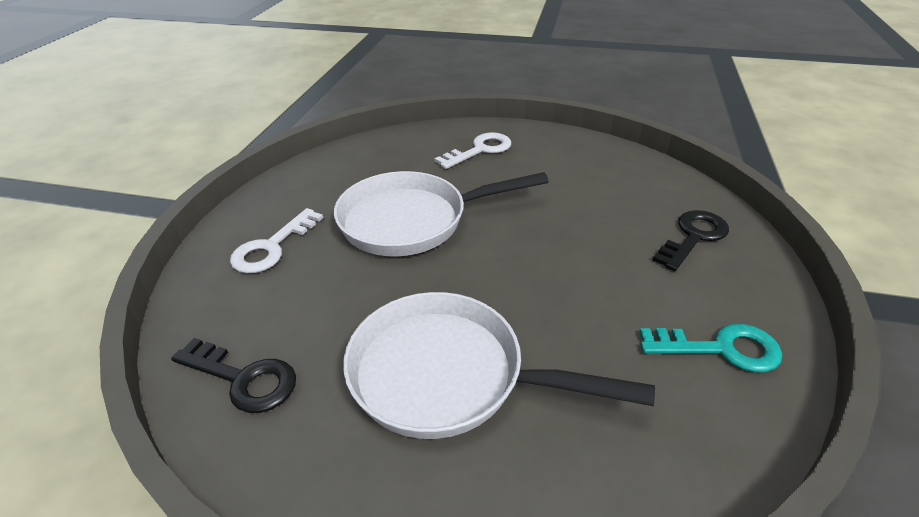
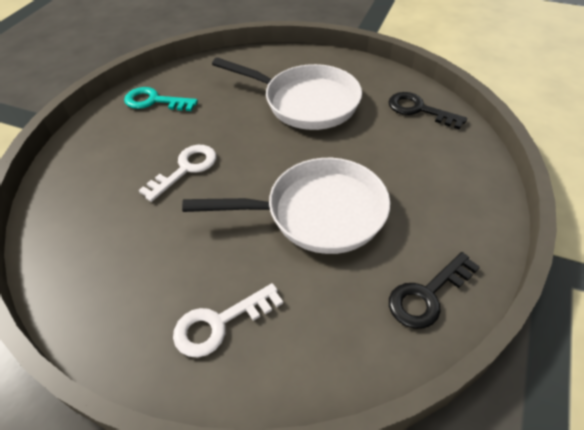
camera: 170 degrees left, 10 degrees up
white key [230,208,323,273] -> white key moved to [139,145,217,202]
black key [653,210,729,271] -> black key moved to [389,252,480,329]

